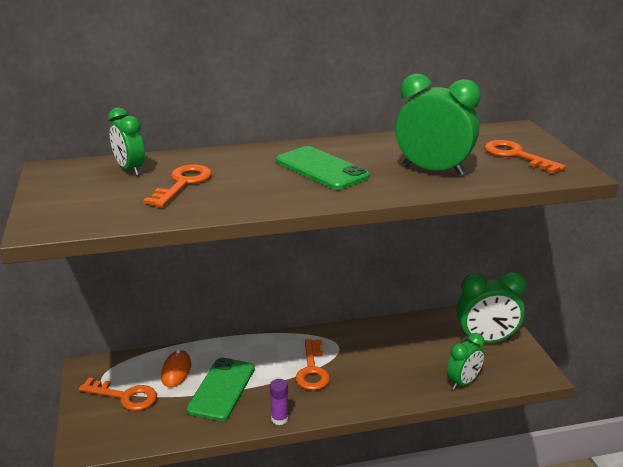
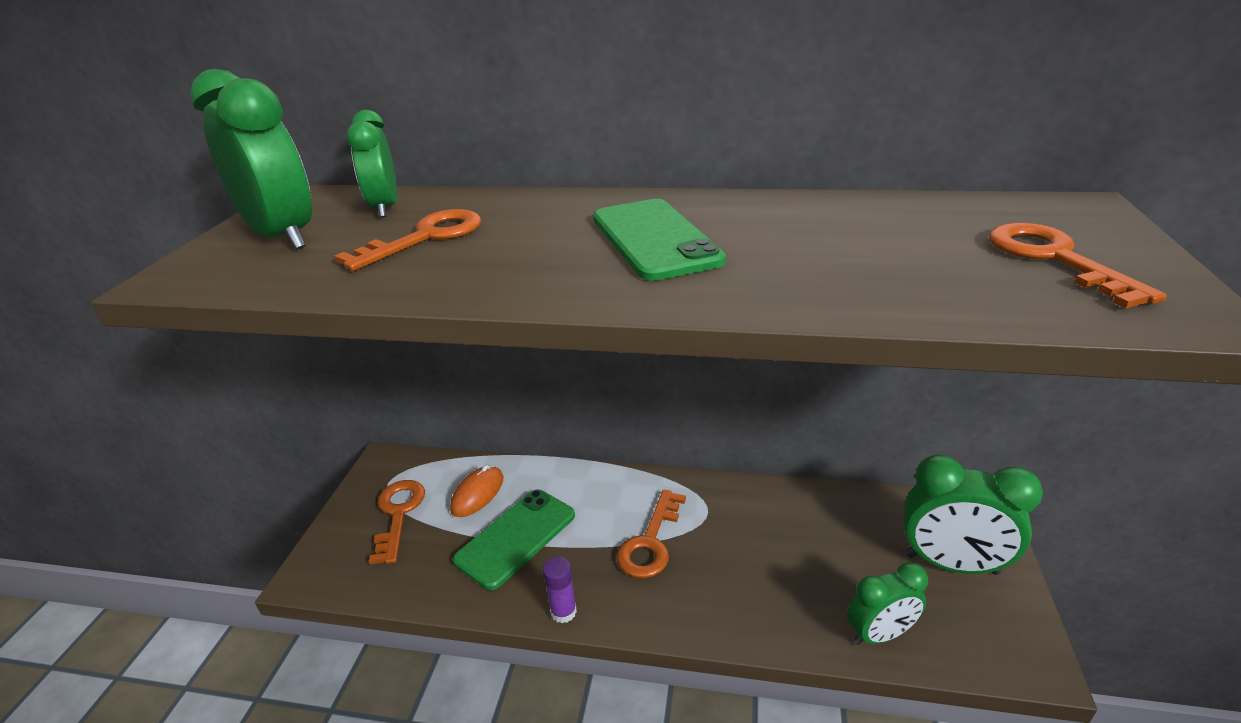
camera: 25 degrees right, 5 degrees up
orange key [79,377,157,411] -> orange key turned 135 degrees counterclockwise [369,480,425,564]
green clock [395,74,481,176] -> green clock moved to [190,69,312,250]

